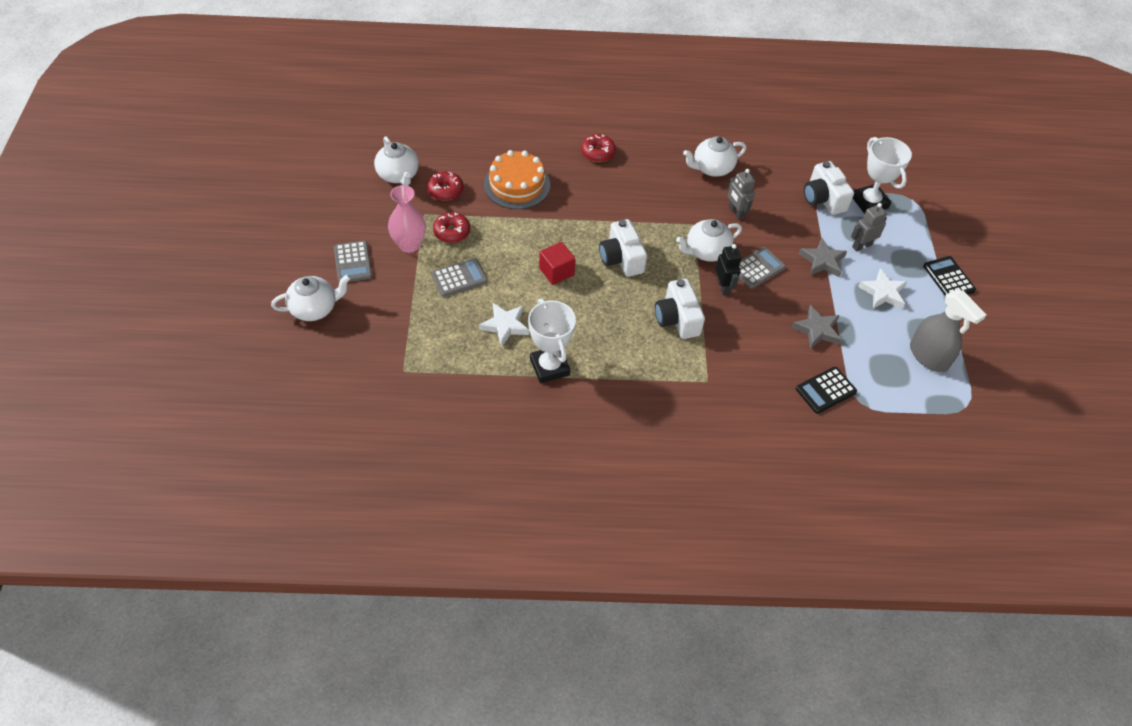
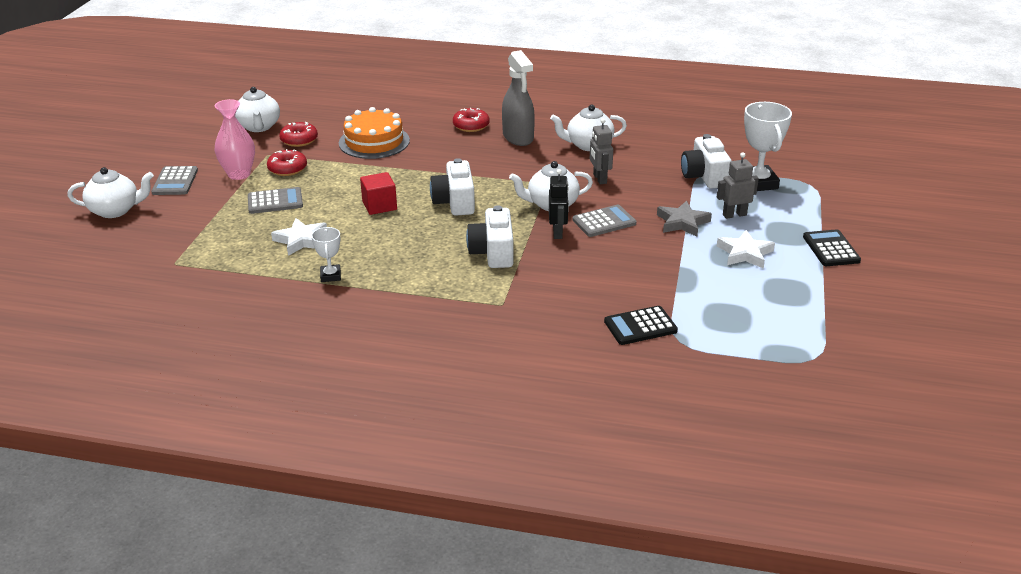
camera: 15 degrees right, 20 degrees down
white trophy [528,298,576,383] -> white trophy [311,227,341,282], size x0.55
grey star [791,305,842,349] -> none
grey spray bottle [910,290,986,372] -> grey spray bottle moved to [502,50,535,146]

